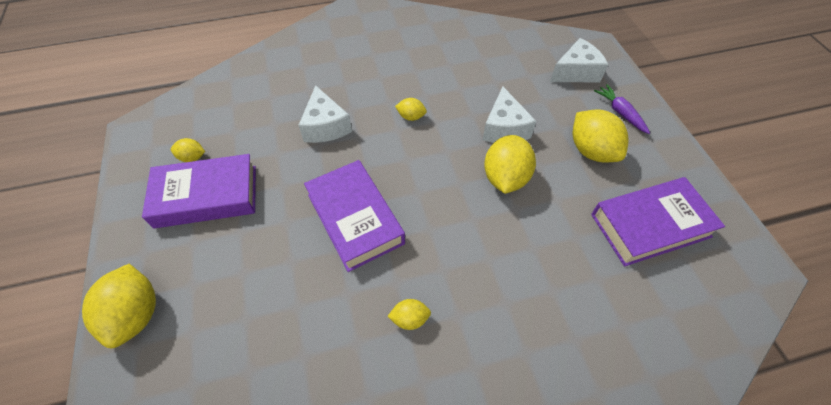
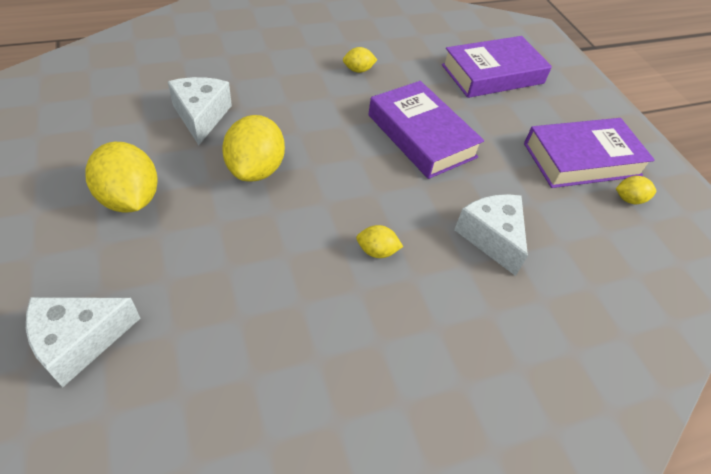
camera: 170 degrees right, 5 degrees down
yellow lemon [82,264,156,348] -> none
white cheese [483,87,536,143] -> white cheese moved to [168,77,232,145]
purple book [591,177,725,267] -> purple book moved to [442,36,552,98]
purple carrot [594,84,650,134] -> none

